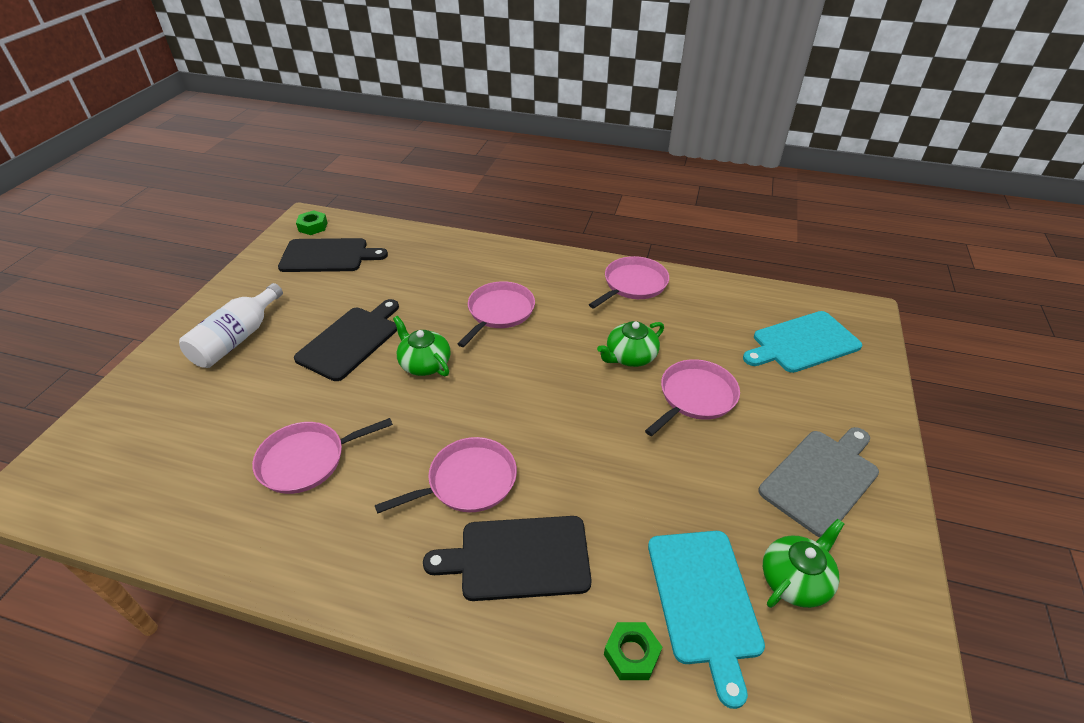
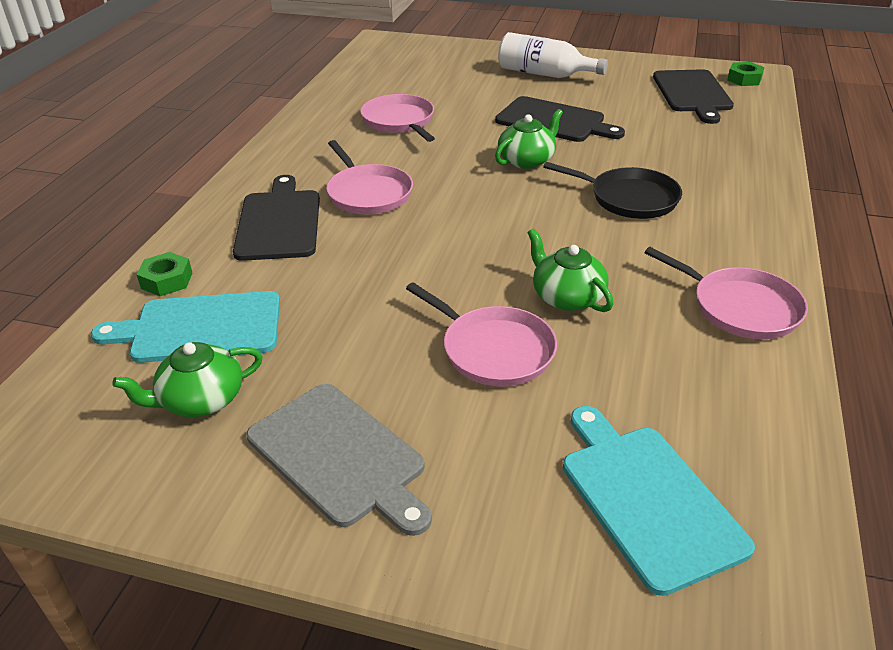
camera: 90 degrees right, 5 degrees down
pink pan [458,281,535,347] -> black pan [543,162,682,219]
green teapot [763,519,844,608] -> green teapot turned 105 degrees clockwise [112,342,263,417]

